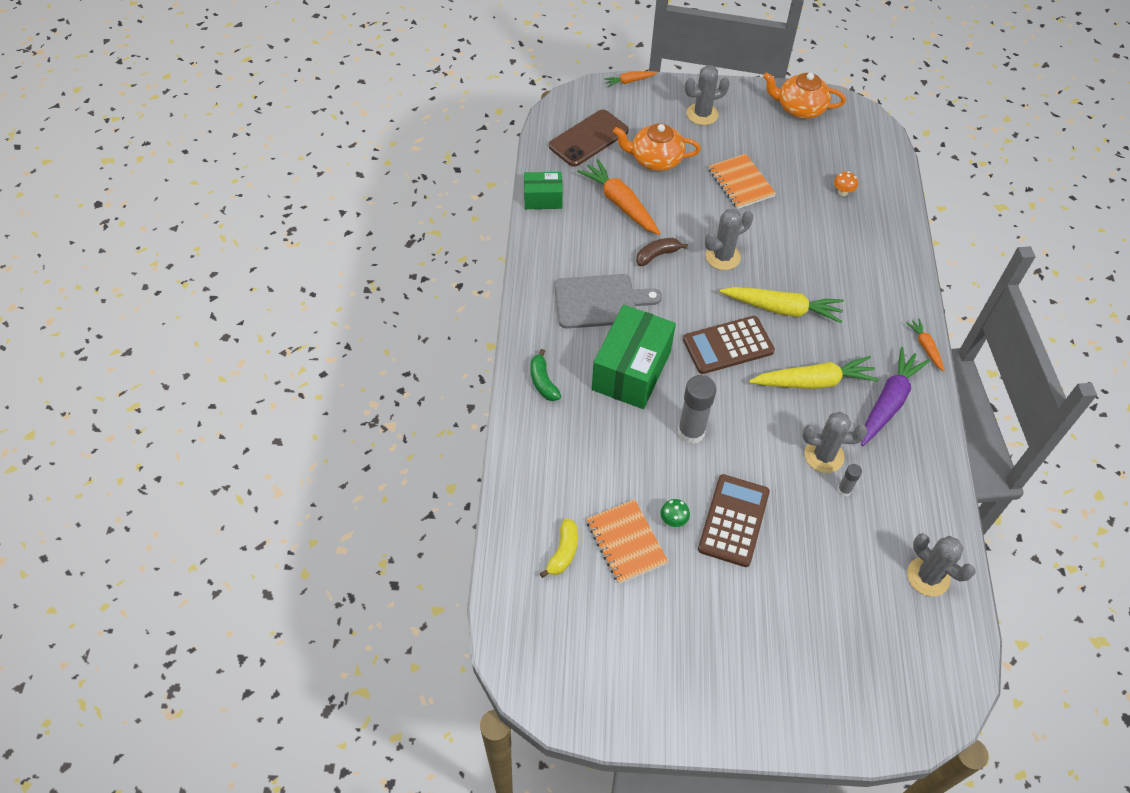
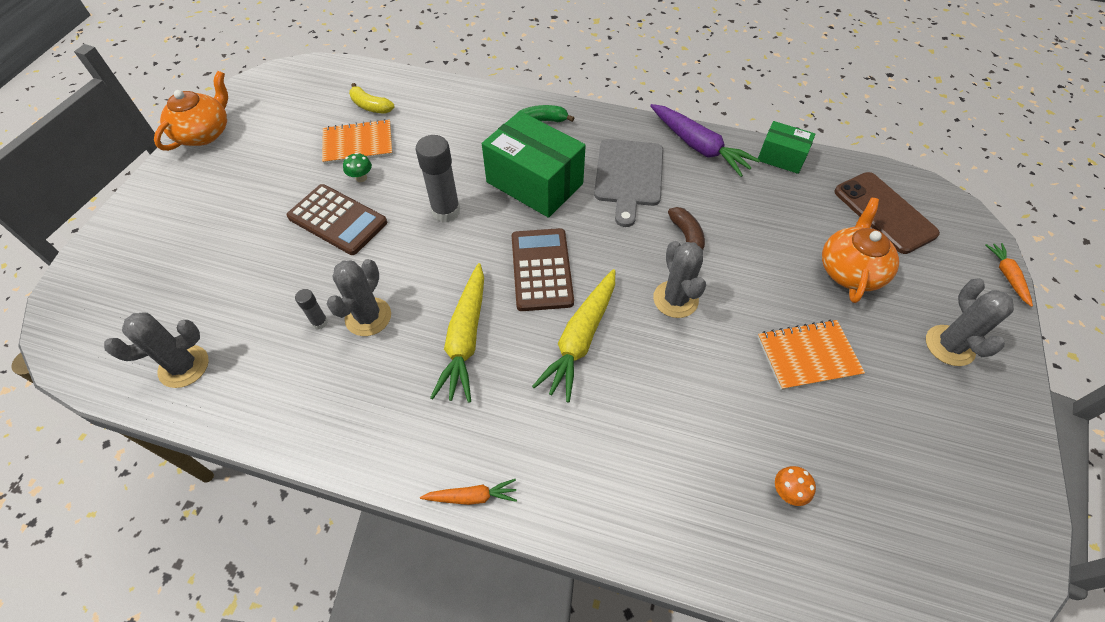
camera: 105 degrees right, 0 degrees up
green box [524,172,563,209] -> green box turned 75 degrees counterclockwise [758,121,815,174]
orange carrot [577,159,661,235] -> none
orange teapot [763,72,846,119] -> orange teapot moved to [154,71,228,151]
purple carrot [861,347,930,446] -> purple carrot moved to [650,104,760,177]

